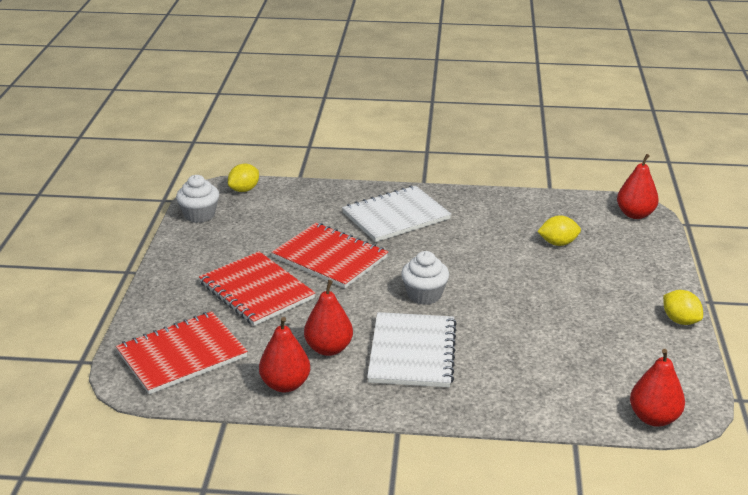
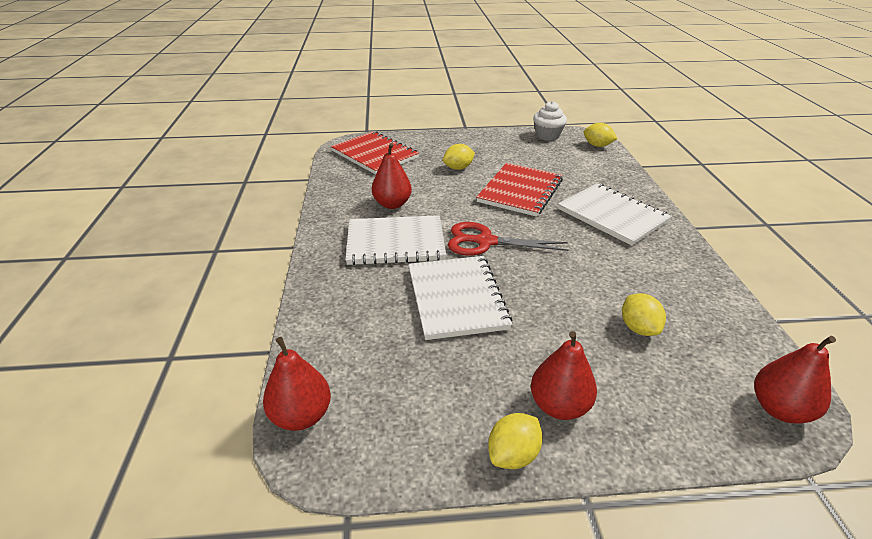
camera: 80 degrees right, 5 degrees up
red notebook [199,251,315,326] -> yellow lemon [443,144,475,170]
red pear [259,317,310,392] -> red pear moved to [531,331,597,420]
white cupcake [401,251,449,305] -> red scissors [448,222,569,255]
none -> white notebook [408,256,512,340]

